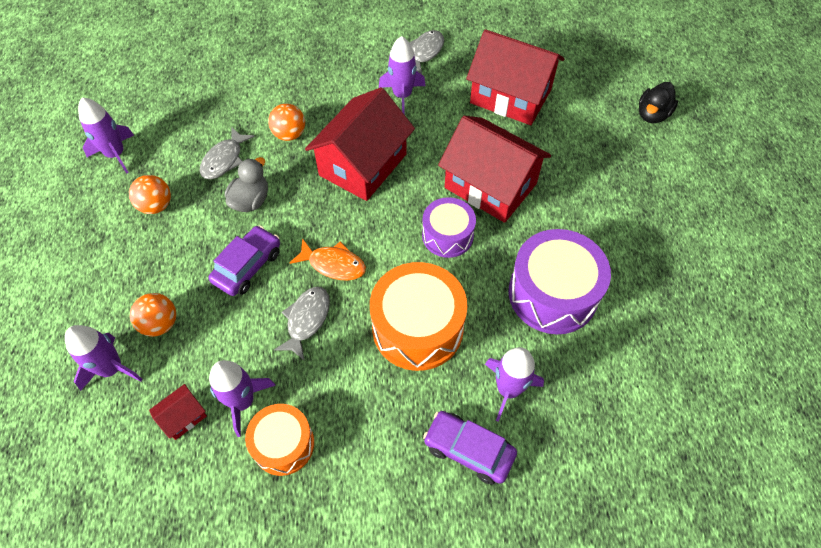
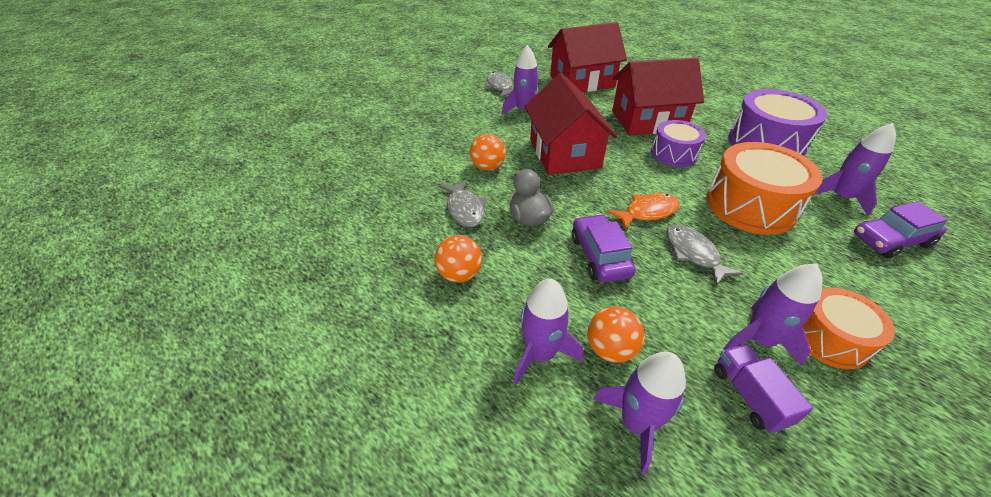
camera: 45 degrees left, 15 degrees down
purple rocket [78,97,134,174] -> purple rocket moved to [513,278,583,385]
red house [149,384,207,440] -> purple truck [714,344,813,433]
black duck [639,82,678,123] -> none

